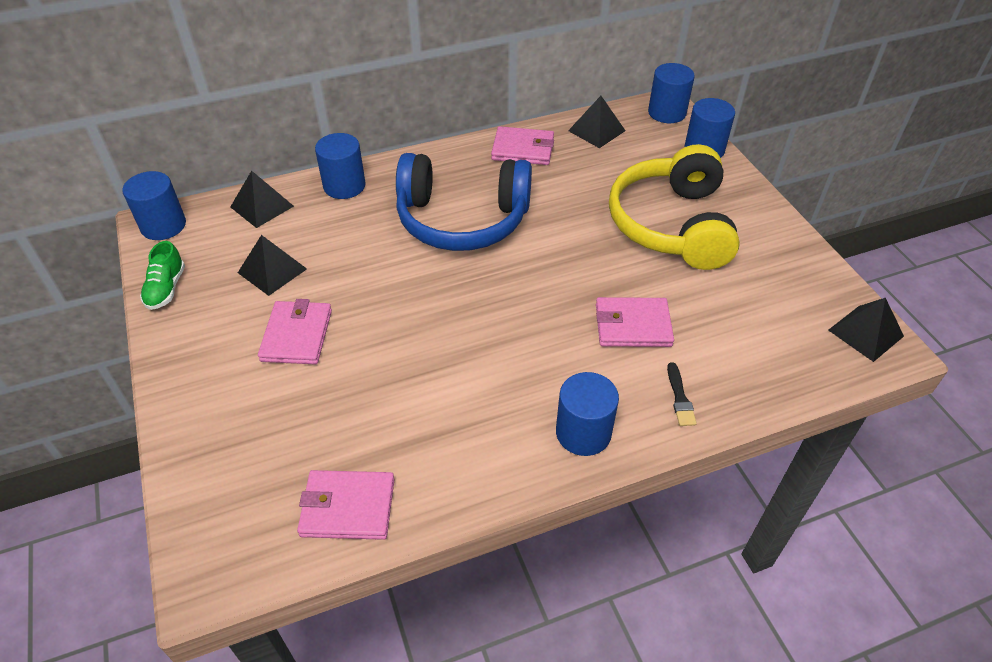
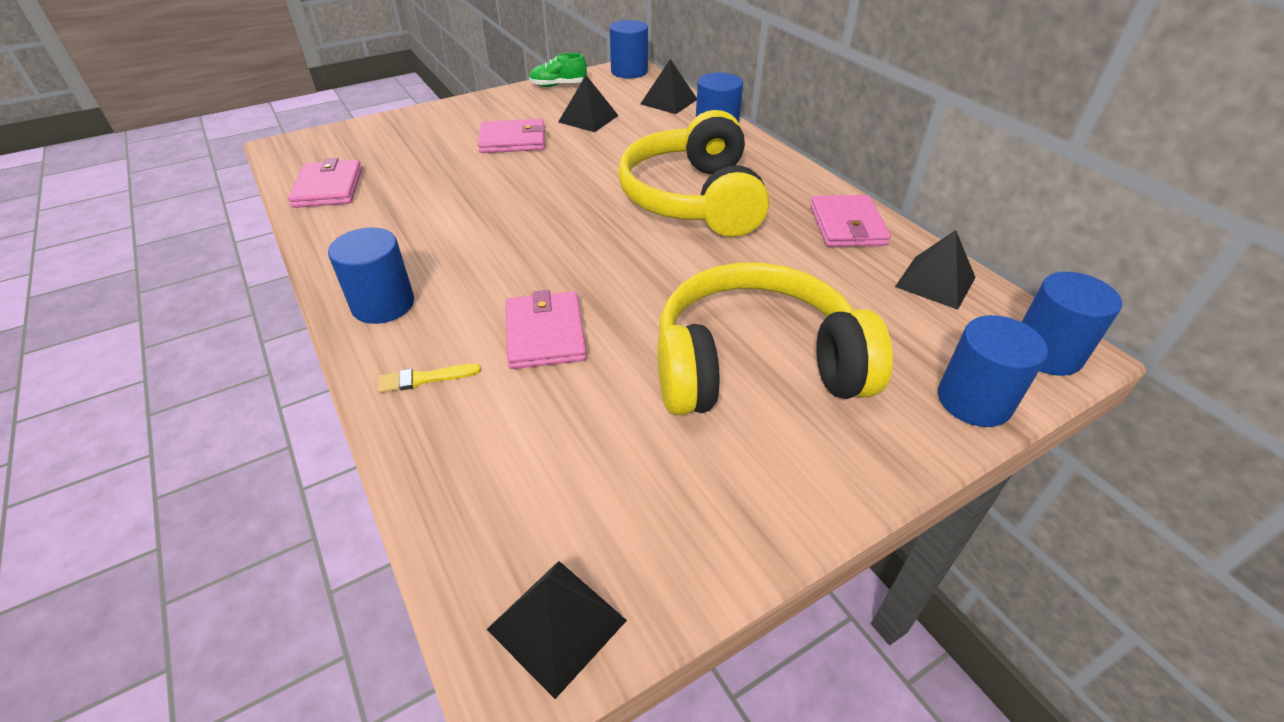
camera: 80 degrees right, 5 degrees down
blue headphones [396,153,532,251] -> yellow headphones [618,110,769,237]
black brush [667,362,697,426] -> yellow brush [378,364,481,393]

